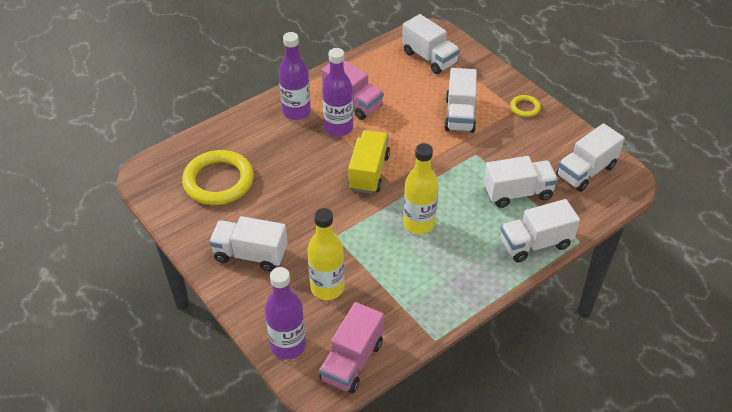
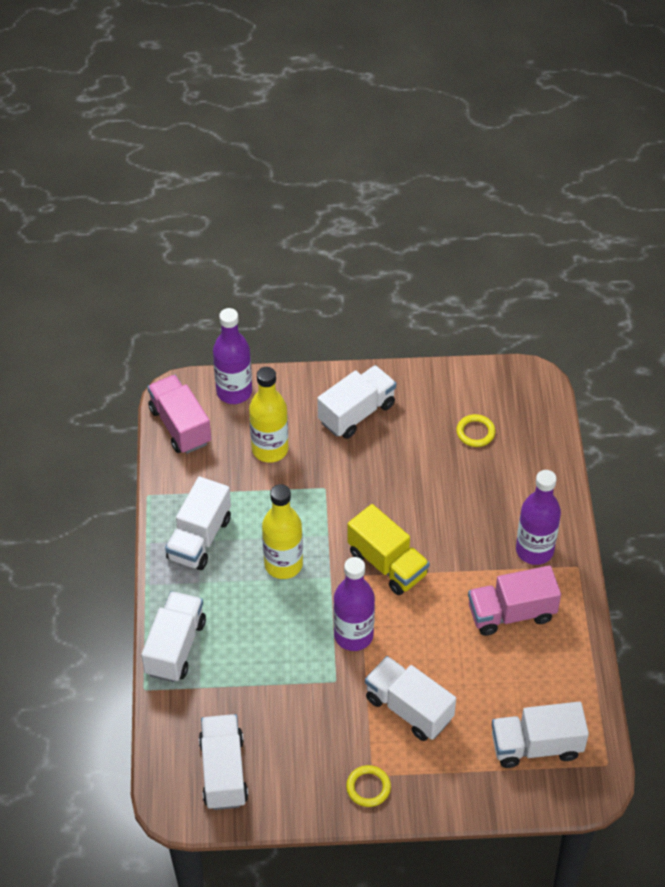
camera: 125 degrees right, 5 degrees up
yellow ring [182,150,254,205] -> yellow ring [456,414,495,447], size x0.46
purple bottle [322,48,353,137] -> purple bottle moved to [333,557,375,651]
white truck [483,156,558,208] -> white truck moved to [165,476,231,570]

